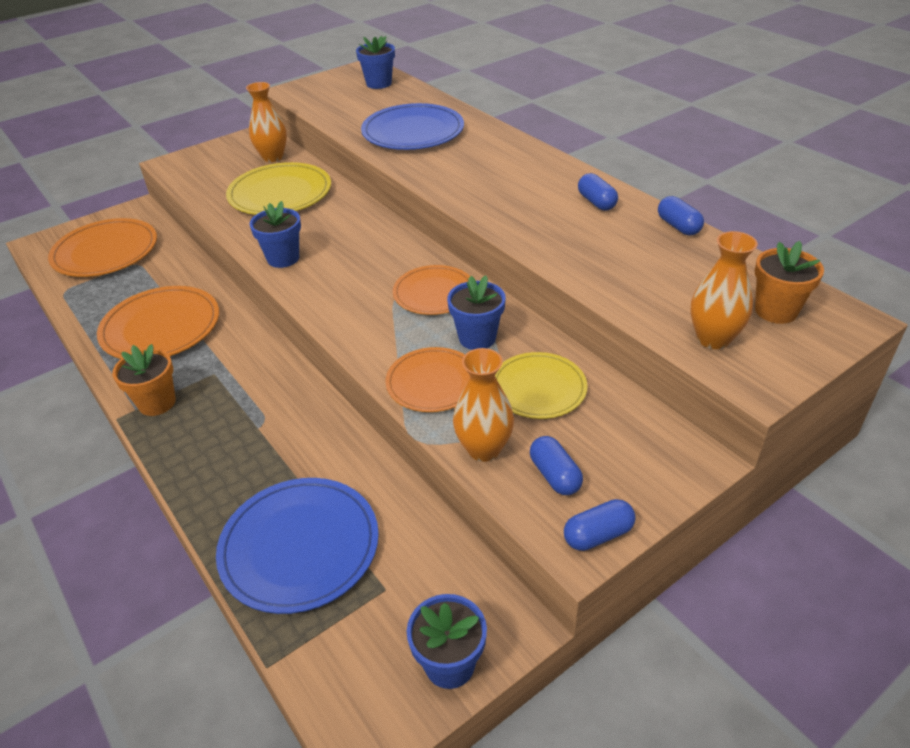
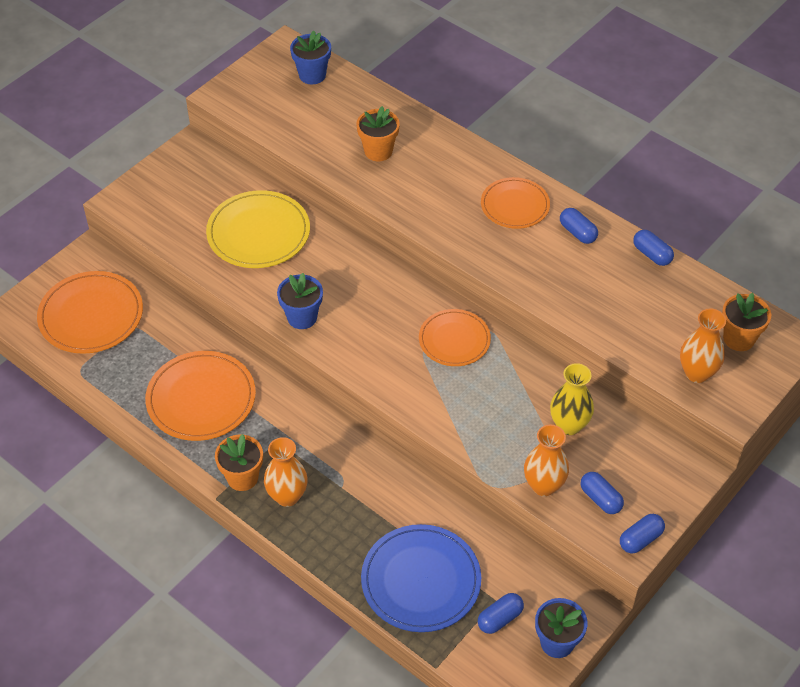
camera: 15 degrees left, 10 degrees up
orange vase [246,82,287,162] -> orange vase moved to [264,437,308,507]
blue plate [361,103,464,150] -> orange flower pot [357,106,400,161]
orange plate [385,347,470,412] -> orange plate moved to [481,177,550,229]
blue flower pot [447,276,506,350] -> none
yellow plate [495,352,587,419] -> yellow vase [550,363,594,435]
none -> blue capsule [478,593,524,634]

